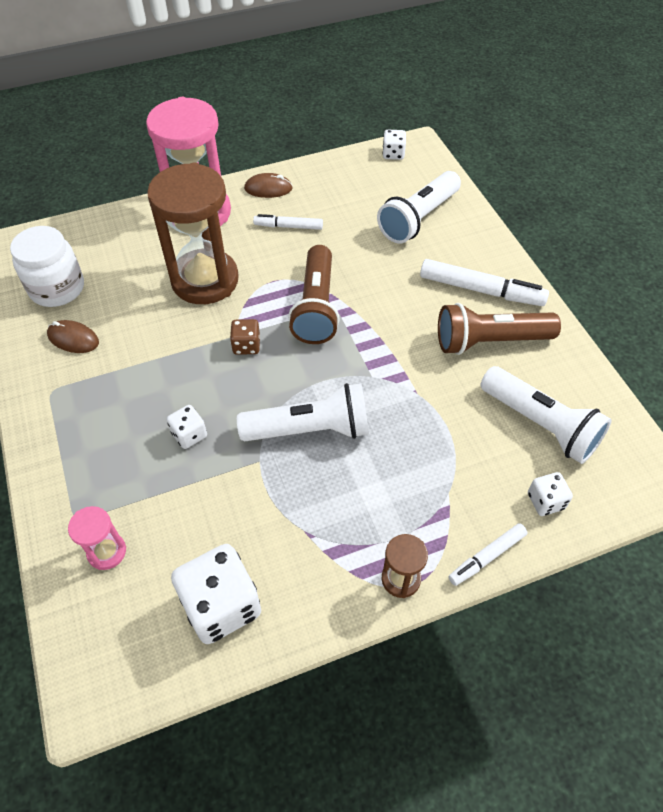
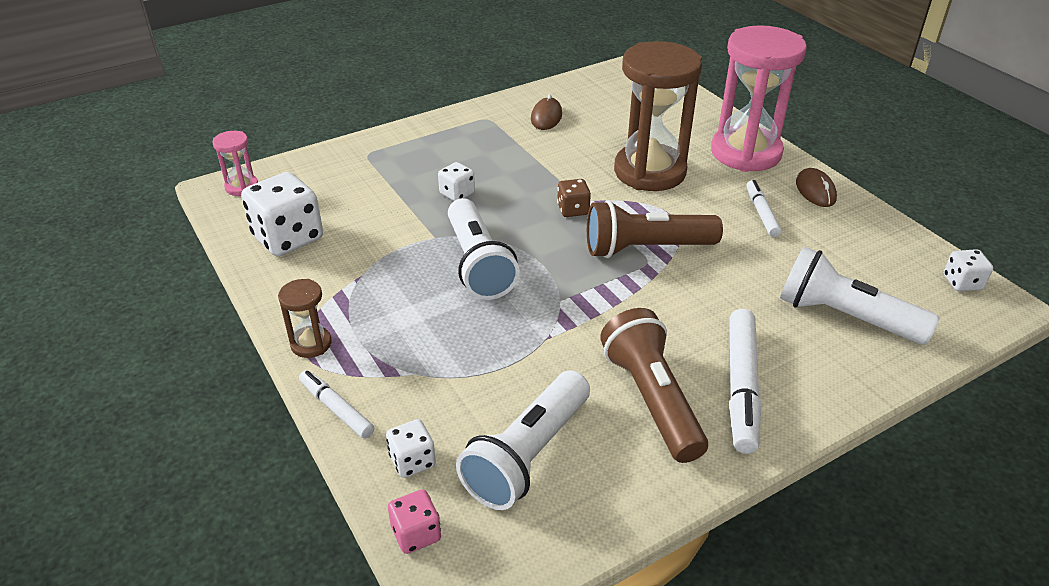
camera: 80 degrees right, 15 degrees down
white jar [10,226,84,307] -> none
pink hourglass [68,506,126,570] -> pink hourglass moved to [213,131,258,196]
none -> pink dice [388,489,441,554]

